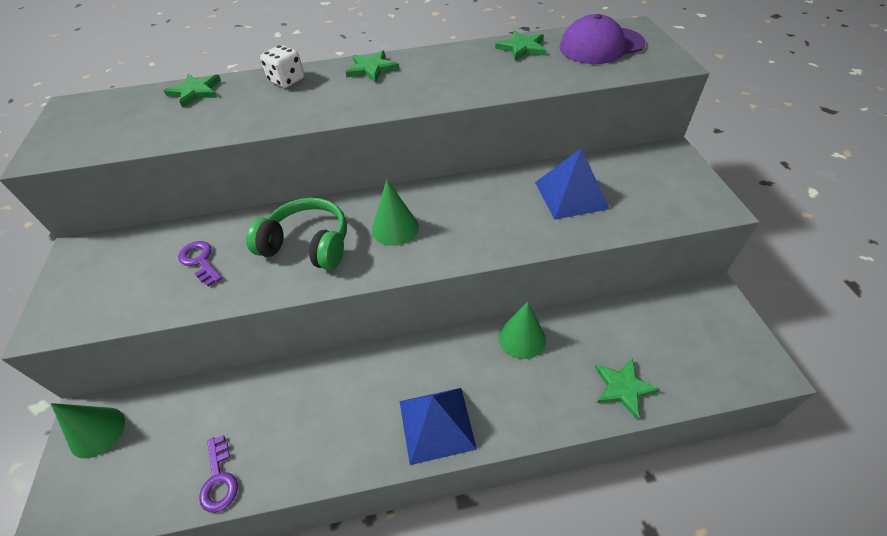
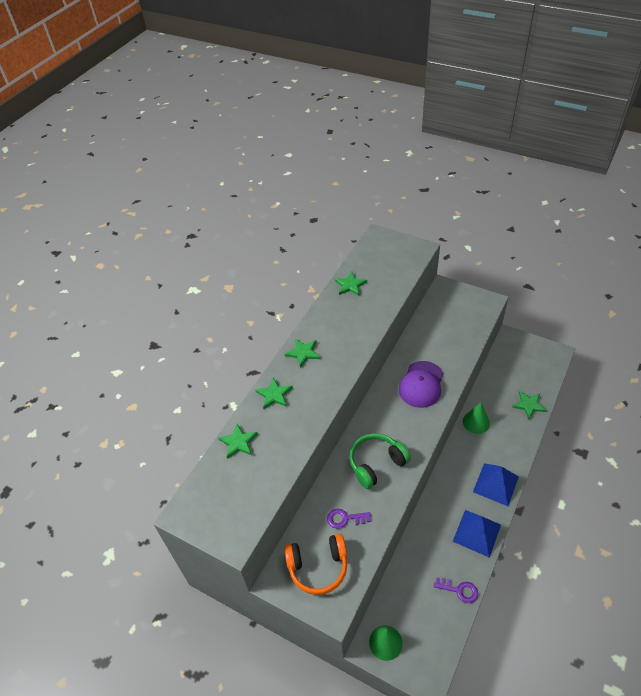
camera: 50 degrees left, 0 degrees up
white dice [260,45,304,88] -> green star [255,377,293,409]
green cone [372,179,419,246] -> none
blue pyramid [535,148,610,220] -> blue pyramid moved to [453,510,501,558]
purple cap [559,14,646,64] -> purple cap moved to [399,361,443,408]
none -> orange headphones [284,534,347,595]

